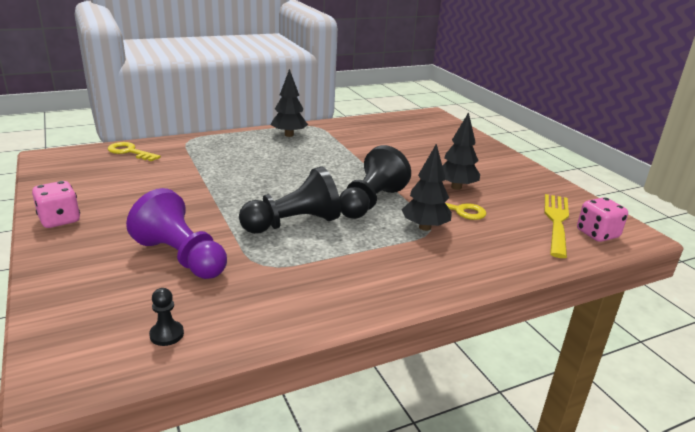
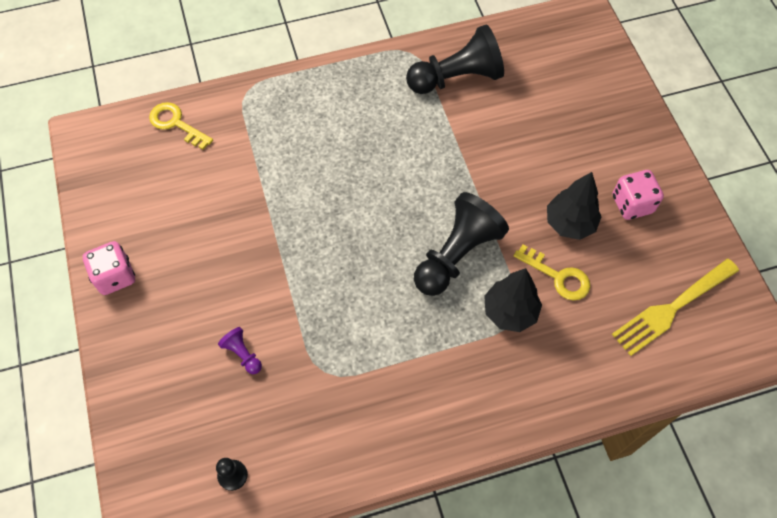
camera: 10 degrees right, 35 degrees up
purple pawn [126,188,227,279] -> purple pawn [218,327,262,374], size x0.44
black pawn [239,166,341,234] -> black pawn moved to [406,24,504,94]
black tree [271,69,308,137] -> none
yellow fork [545,194,569,258] -> yellow fork turned 150 degrees counterclockwise [612,259,739,356]
pink dice [577,197,628,242] -> pink dice moved to [613,170,664,220]

